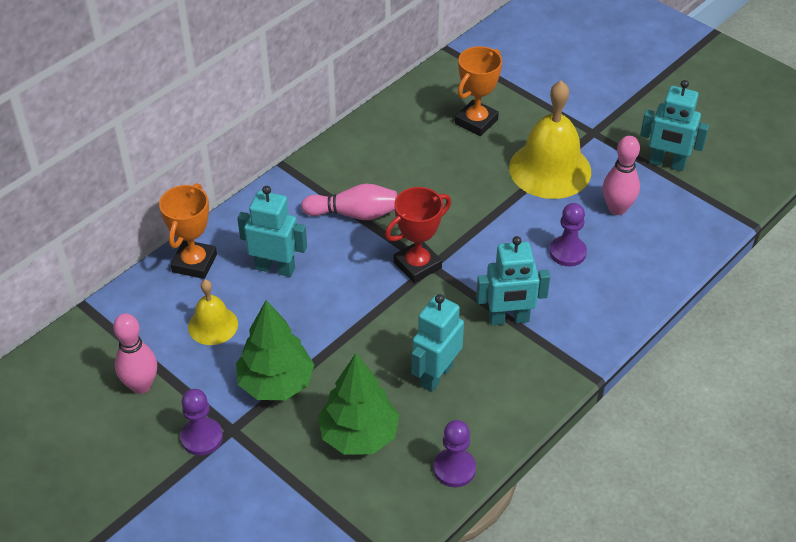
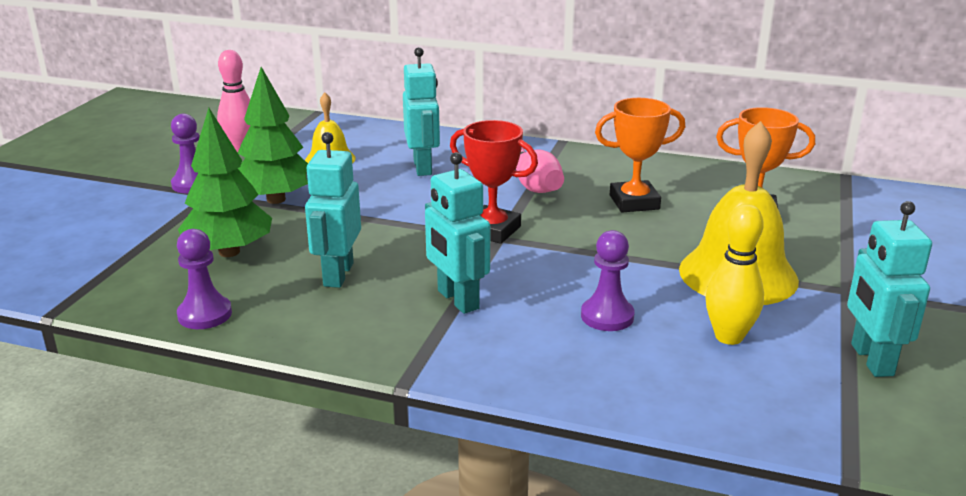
camera: 65 degrees right, 20 degrees down
orange trophy [159,183,217,279] -> orange trophy moved to [595,98,685,212]
turquoise robot [411,294,464,392] -> turquoise robot turned 90 degrees counterclockwise [305,132,361,288]
pink bowling pin [603,136,640,215] -> yellow bowling pin [705,204,764,345]

